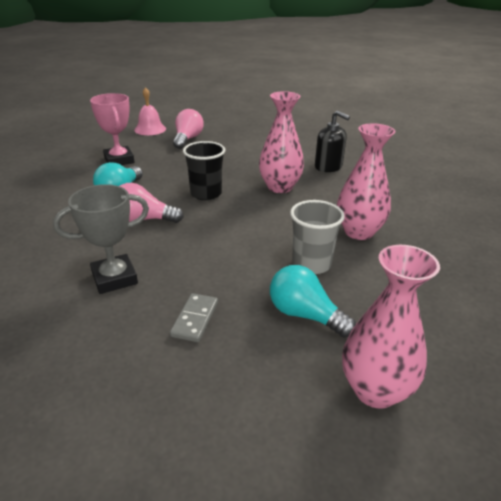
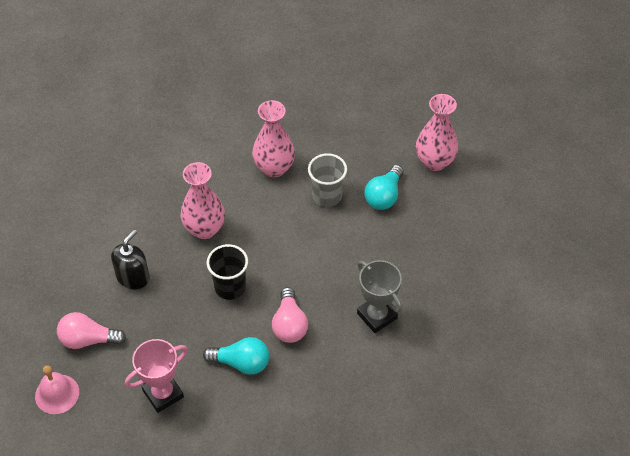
camera: 100 degrees left, 20 degrees up
grey domino [170,293,218,342] -> none
black soap dispenser [315,110,350,172] -> black soap dispenser moved to [111,230,150,289]

